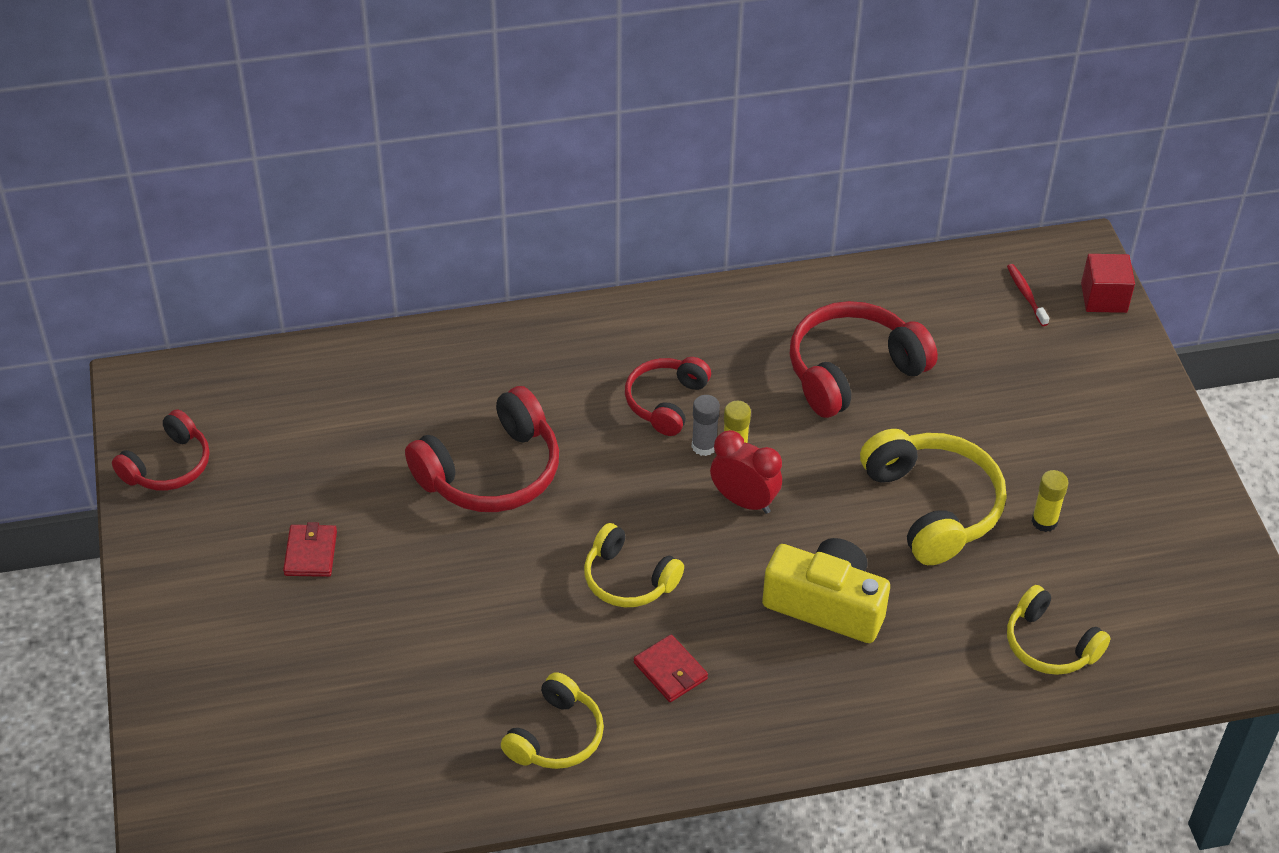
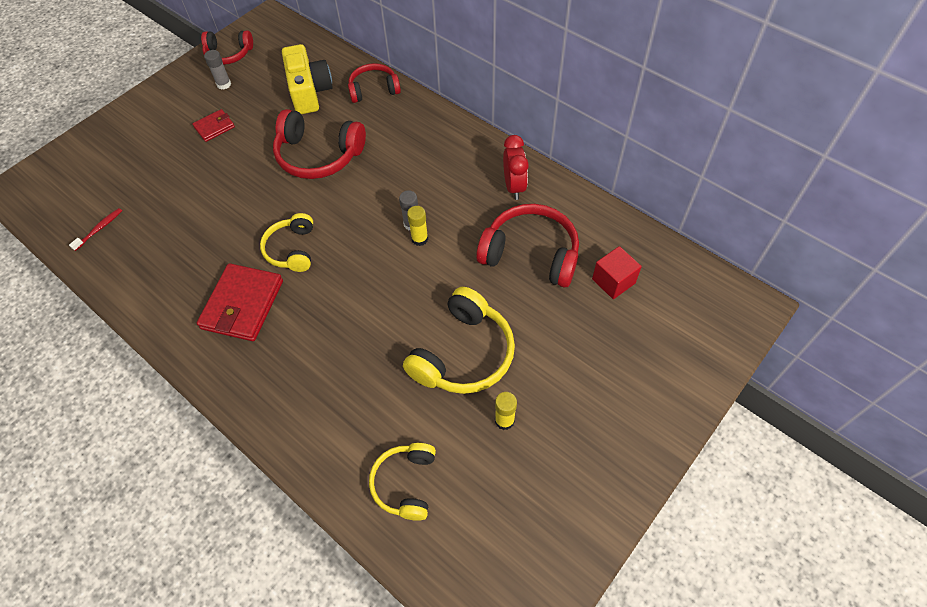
camera: 55 degrees right, 10 degrees up
yellow headphones [501,672,604,769] -> none
red headphones [625,357,711,436] -> red headphones moved to [348,63,401,103]
red wallet [634,634,708,702] -> red wallet [197,263,283,341], size x1.88
red clock [710,430,782,514] -> red clock moved to [503,135,529,200]
yellow camera [762,538,890,643] -> yellow camera moved to [282,44,333,114]
red toothbrush [1007,264,1049,326] -> red toothbrush moved to [69,208,122,251]
red cube [1081,254,1135,313] -> red cube moved to [592,246,642,299]
none -> grey glue stick [204,50,231,90]

